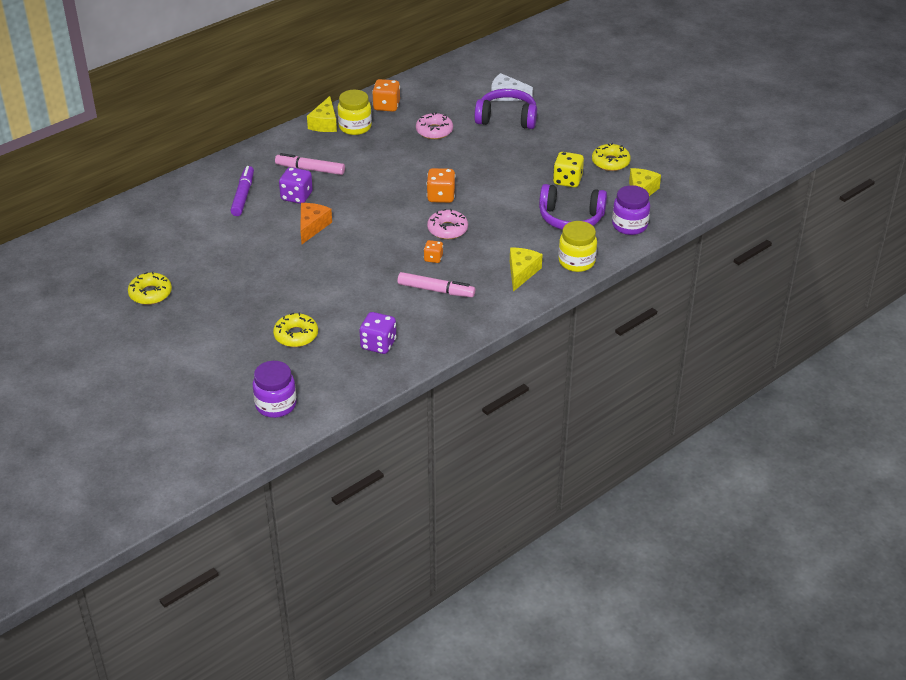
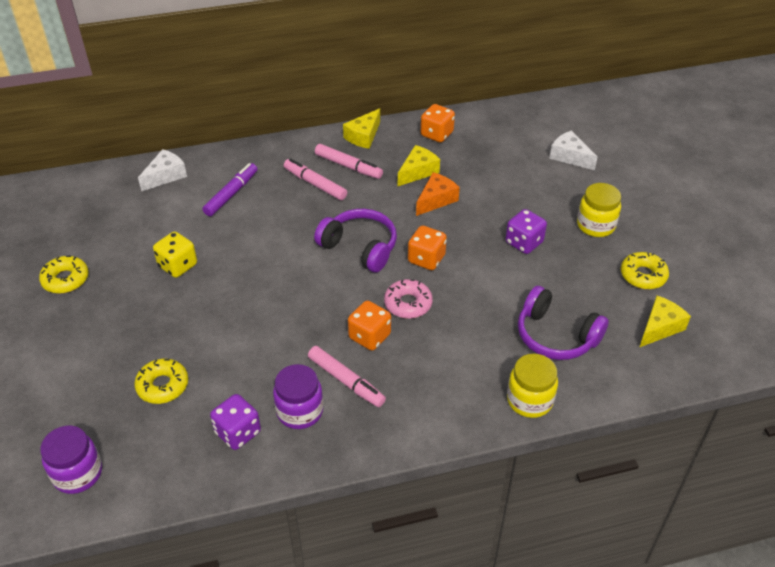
camera: 25 degrees right, 5 degrees up
purple dice [279,167,313,204] -> purple dice moved to [505,209,547,254]
orange cheese [300,203,332,244] -> orange cheese moved to [416,172,460,216]
yellow jar [338,90,372,135] -> yellow jar moved to [577,183,621,237]
pink donut [416,112,453,139] -> none
orange dice [424,240,443,263] -> orange dice [348,301,391,351], size x1.66
purple headphones [474,89,537,129] -> purple headphones moved to [314,209,397,272]
yellow cheese [510,248,543,292] -> yellow cheese moved to [398,145,440,186]
yellow dice [553,152,584,187] -> yellow dice moved to [153,232,197,278]
purple jar [612,185,650,235] -> purple jar moved to [273,364,323,429]
none -> white cheese [138,149,187,192]
none -> pink marker [315,144,383,179]

